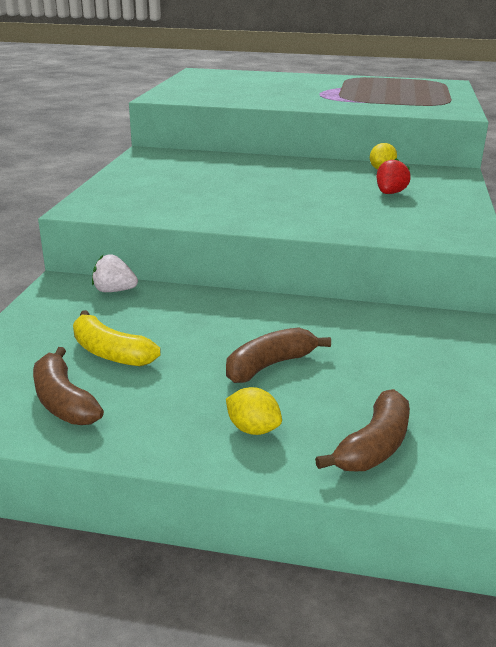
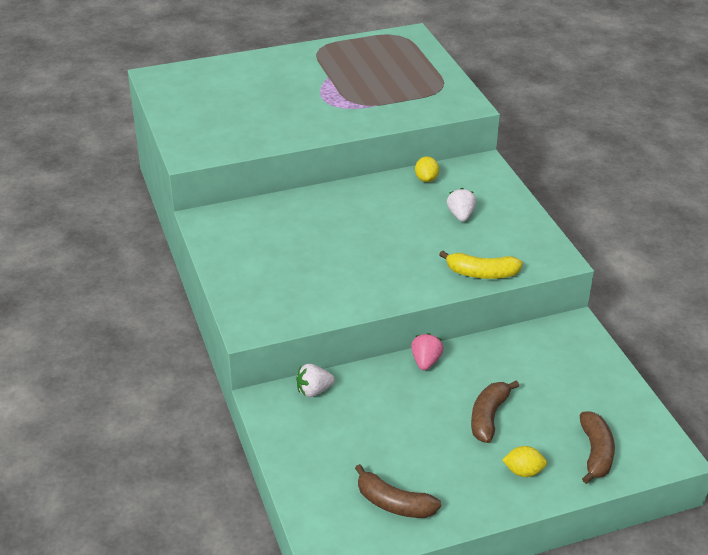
camera: 30 degrees left, 10 degrees up
yellow banana [73,310,161,366] -> yellow banana moved to [439,251,523,279]
red strawberry [376,158,411,194] -> white strawberry [447,188,476,222]
none -> pink strawberry [411,333,444,370]

